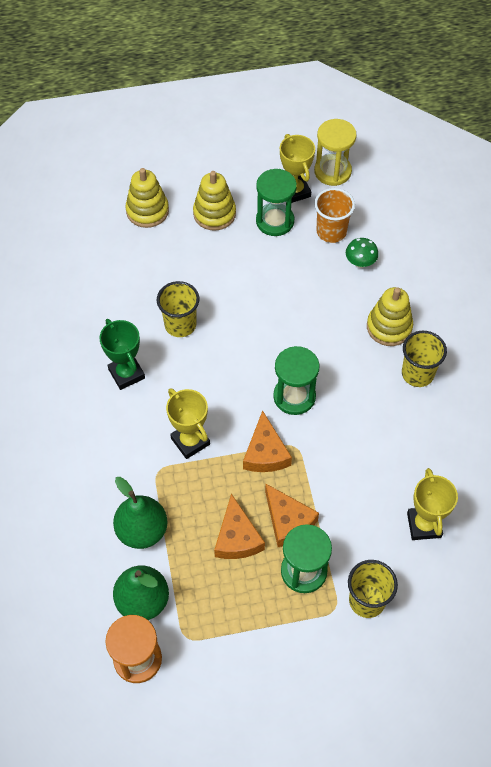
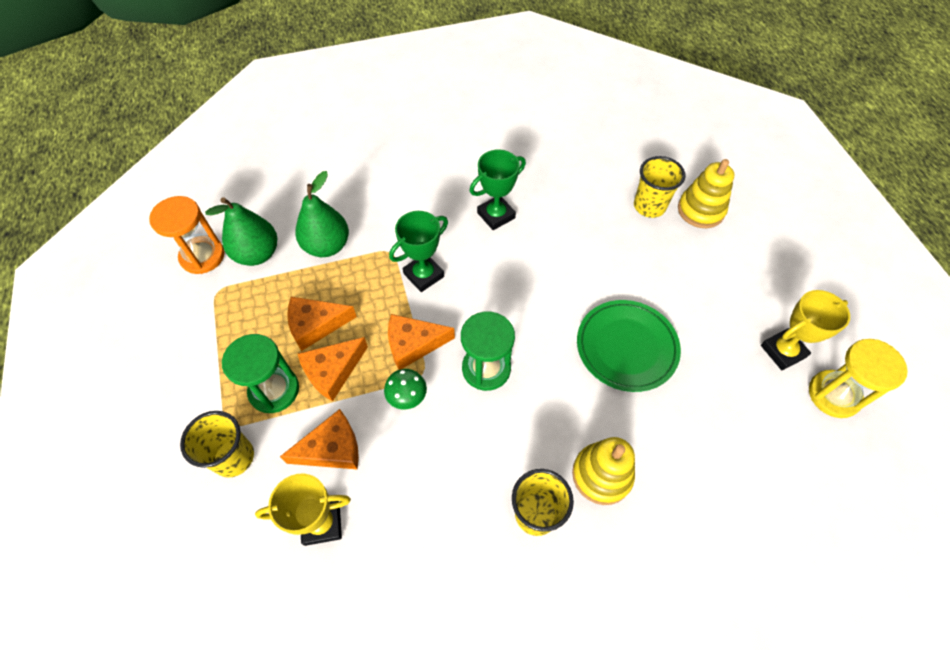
camera: 85 degrees right, 0 degrees up
yellow cup [157,281,199,337] -> yellow cup moved to [634,156,685,218]
yellow trophy [166,388,210,459] -> green trophy [389,211,448,292]
yellow stacking toy [193,171,236,231] -> none
green hourglass [256,169,297,236] -> none
orange cup [314,188,355,243] -> none
green mushroom [346,238,379,268] -> green mushroom moved to [384,369,427,410]
none -> orange cheese [280,409,359,470]
none -> green plate [577,300,681,392]

